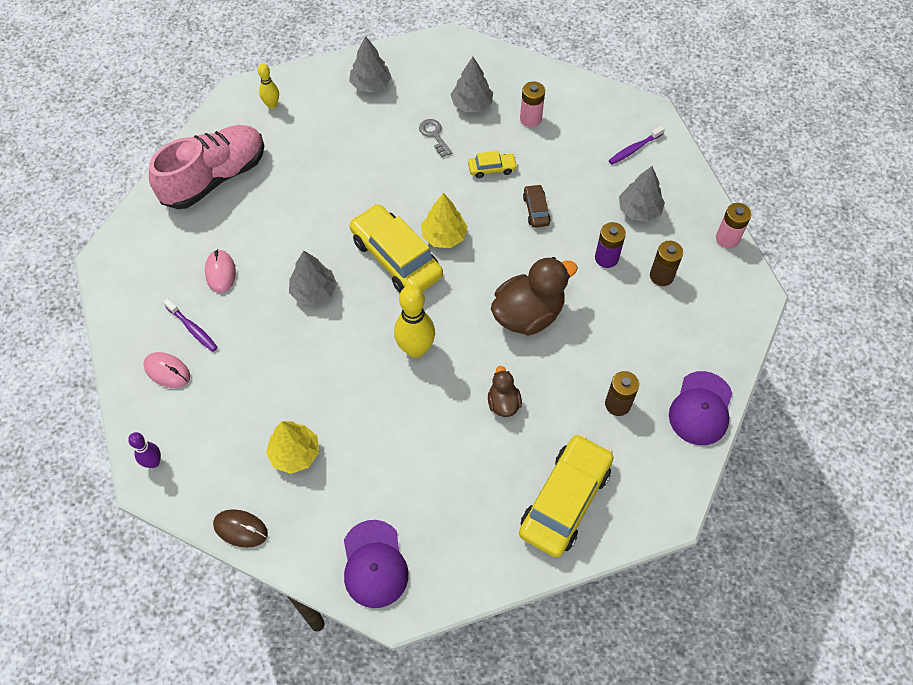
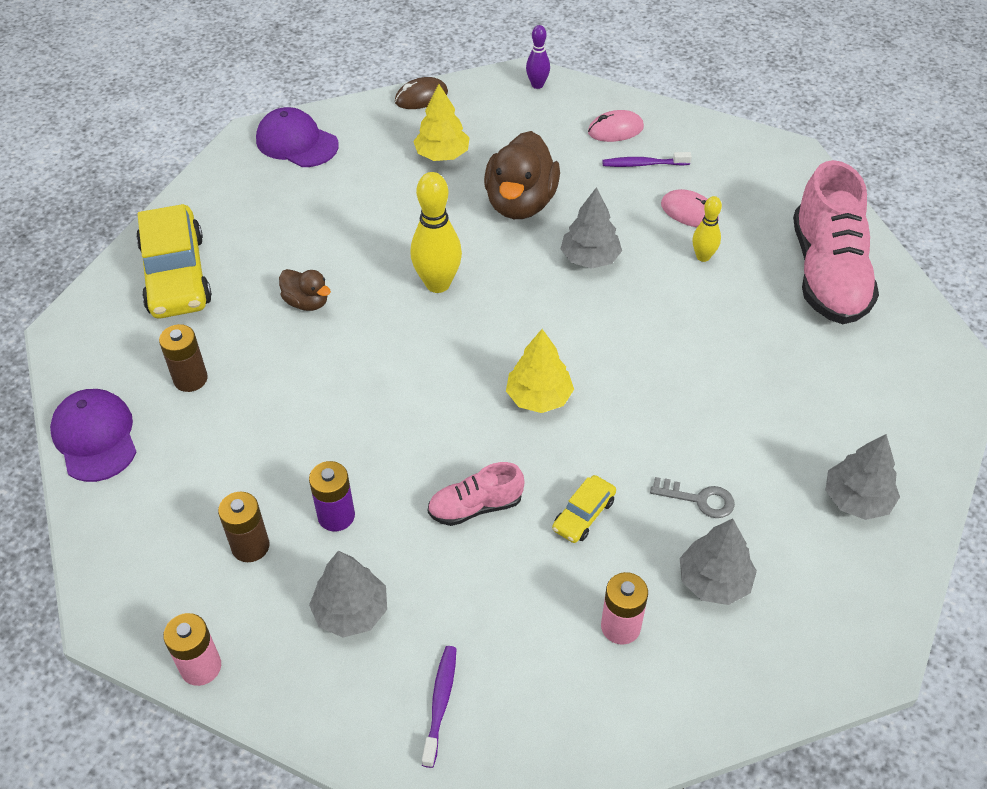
camera: 135 degrees right, 10 degrees down
yellow bowling pin [258,64,279,109] -> yellow bowling pin moved to [692,196,722,262]
yellow car [350,204,443,293] -> none
brown duck [491,257,578,336] -> brown duck moved to [484,131,560,219]
brown car [523,184,551,228] -> pink shoe [428,462,524,526]

